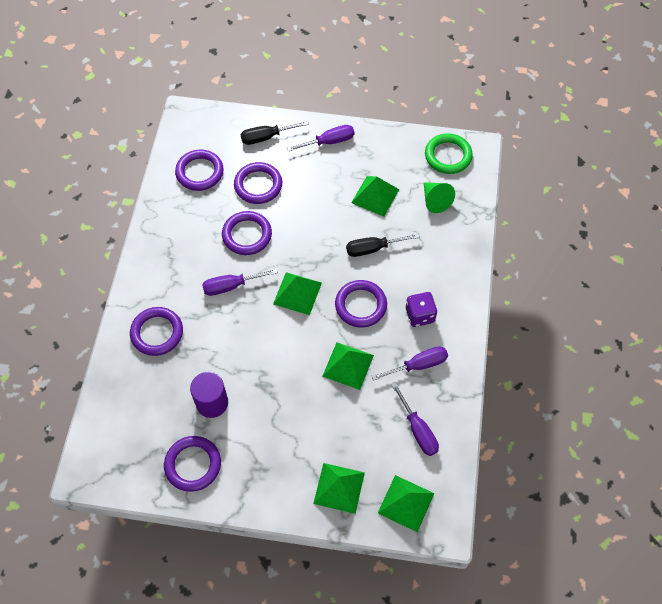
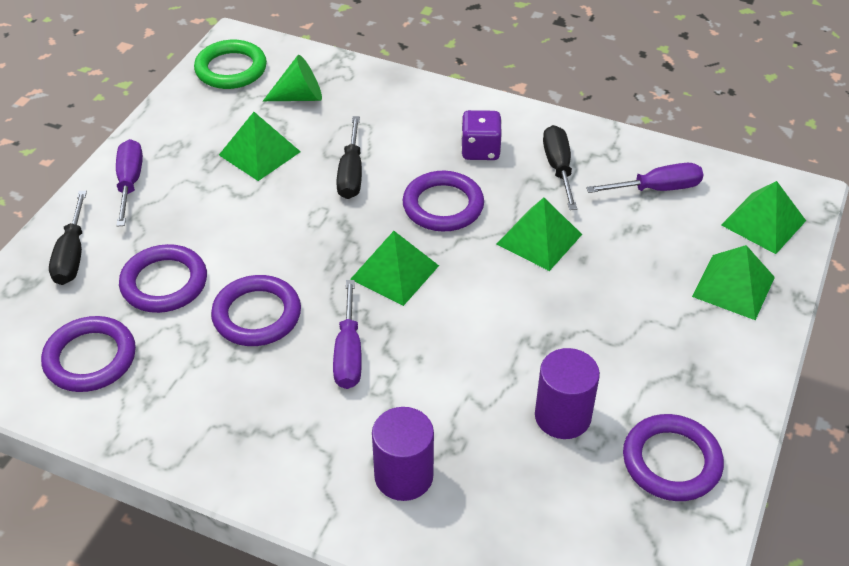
camera: 75 degrees left, 15 degrees down
purple ring [130,307,183,356] -> purple cylinder [372,407,434,501]
purple screwdriver [372,346,448,381] -> black screwdriver [543,125,577,210]

